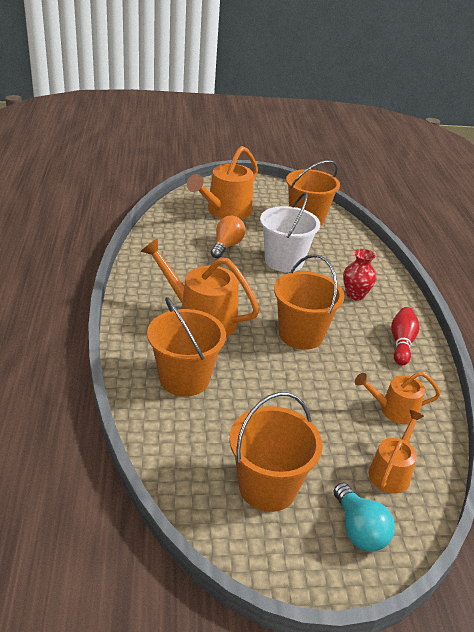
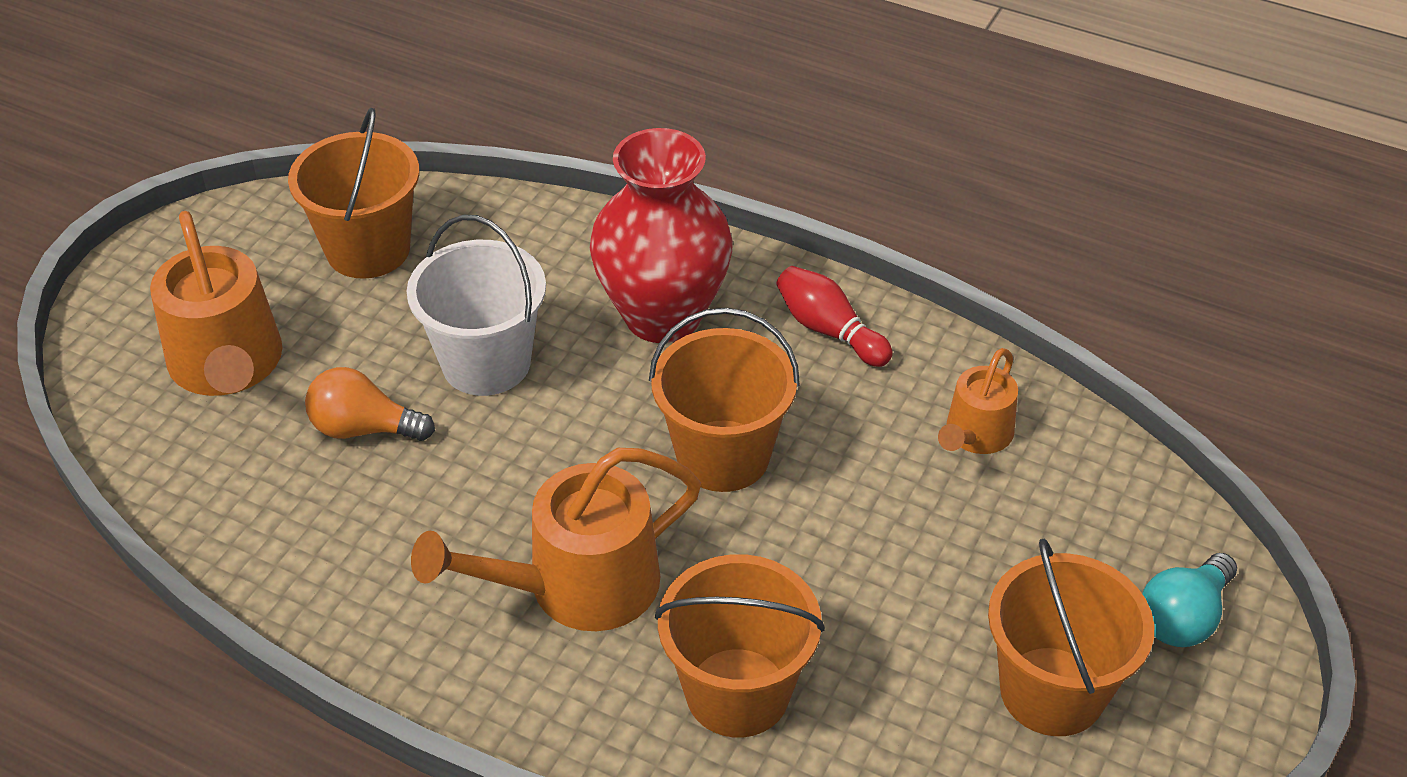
camera: 55 degrees left, 10 degrees up
orange light bulb [211,216,246,258] -> orange light bulb turned 45 degrees counterclockwise [305,367,435,441]
turquoise light bulb [333,483,395,552] -> turquoise light bulb turned 120 degrees clockwise [1142,553,1237,647]
red vase [343,249,376,301] -> red vase [590,128,733,343], size x2.01
orange watering can [369,410,424,494] -> none

